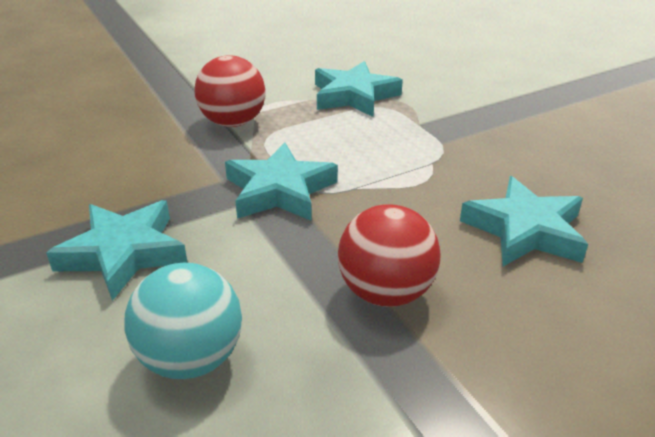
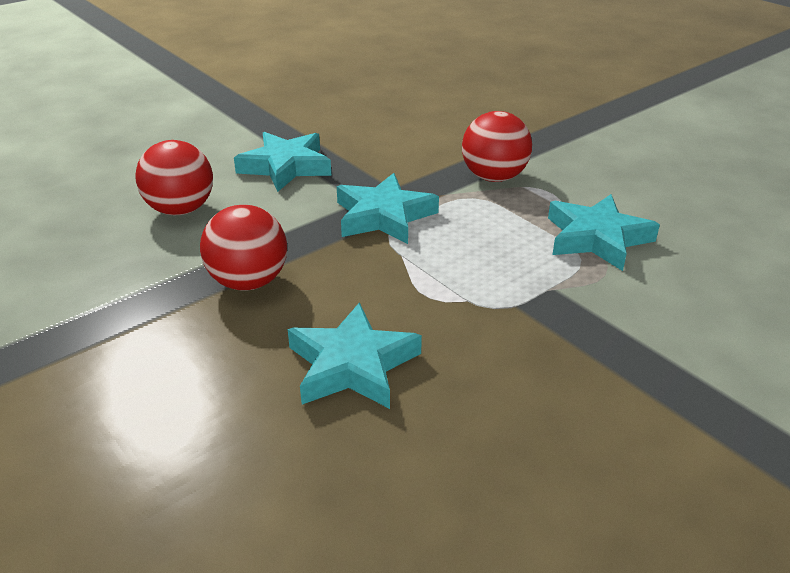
camera: 80 degrees right, 0 degrees up
turquoise ball [125,263,242,379] -> red ball [135,140,213,215]

